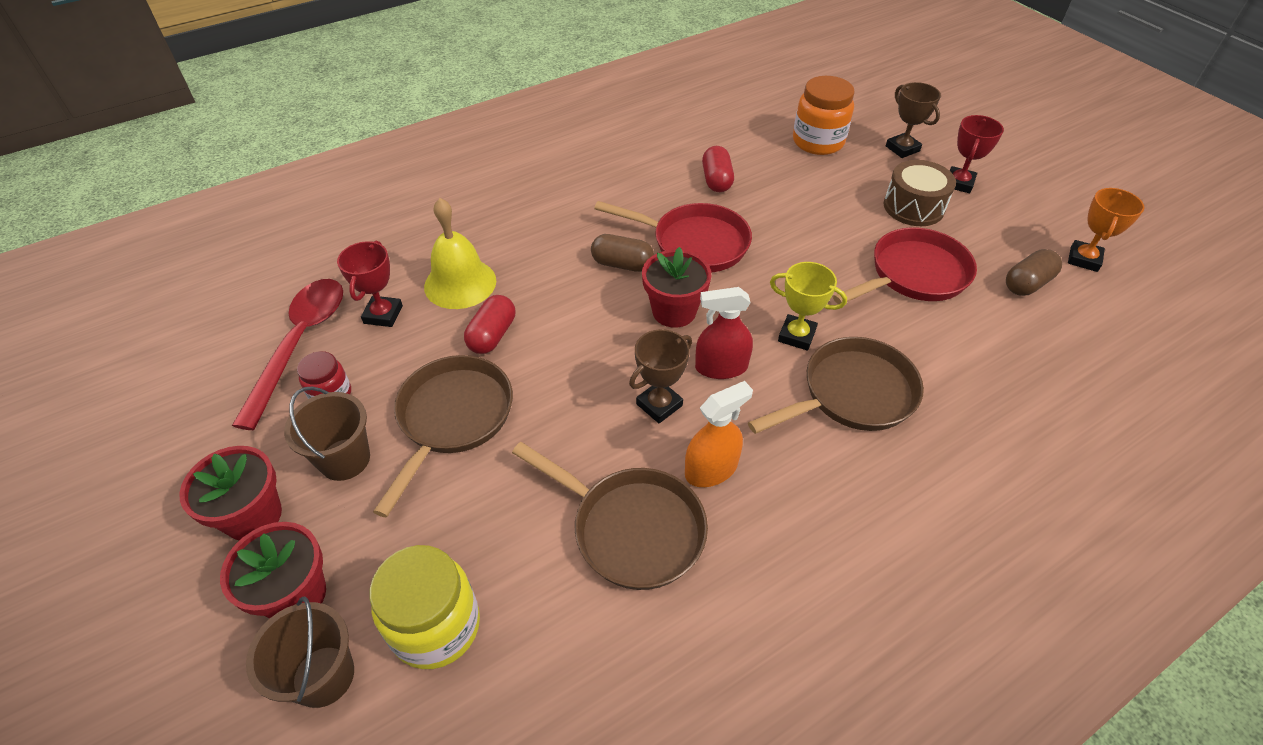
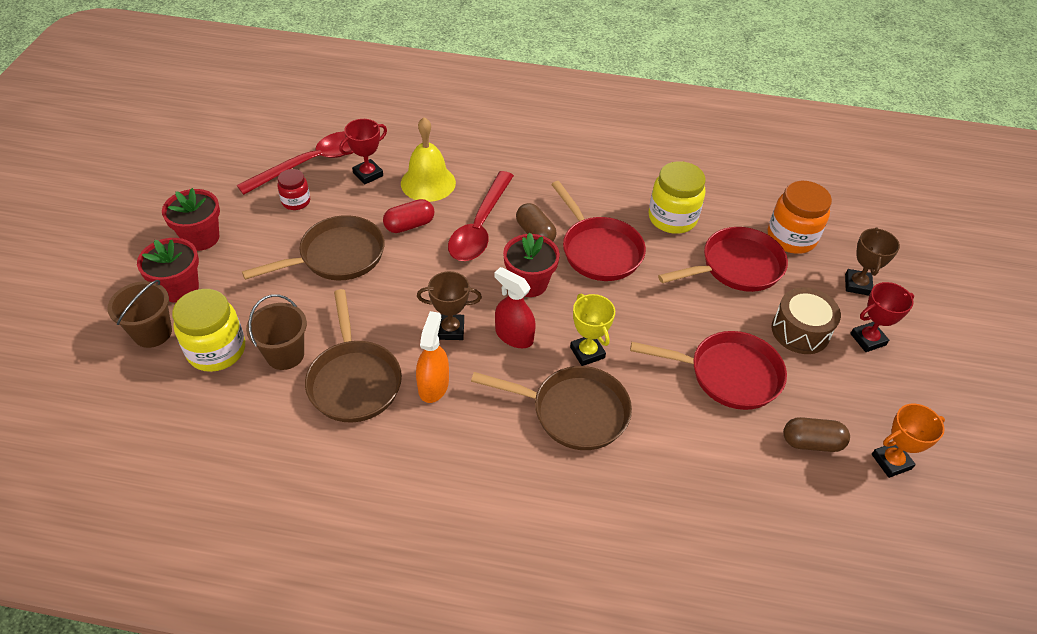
camera: 40 degrees right, 0 degrees up
brown bucket [284,387,370,481] -> brown bucket moved to [246,294,307,370]
orange spray bottle [685,381,753,487] -> orange spray bottle turned 90 degrees counterclockwise [416,311,449,403]
red capsule [702,146,734,192] -> yellow jar [648,161,706,234]
none -> red spoon [448,171,514,261]
none -> red pan [658,227,788,292]

